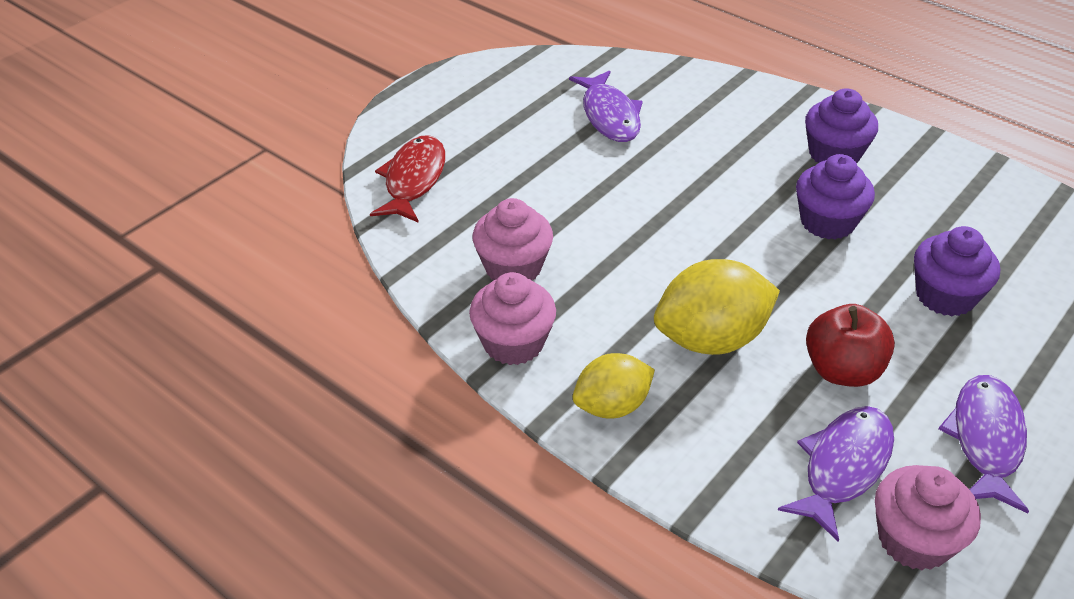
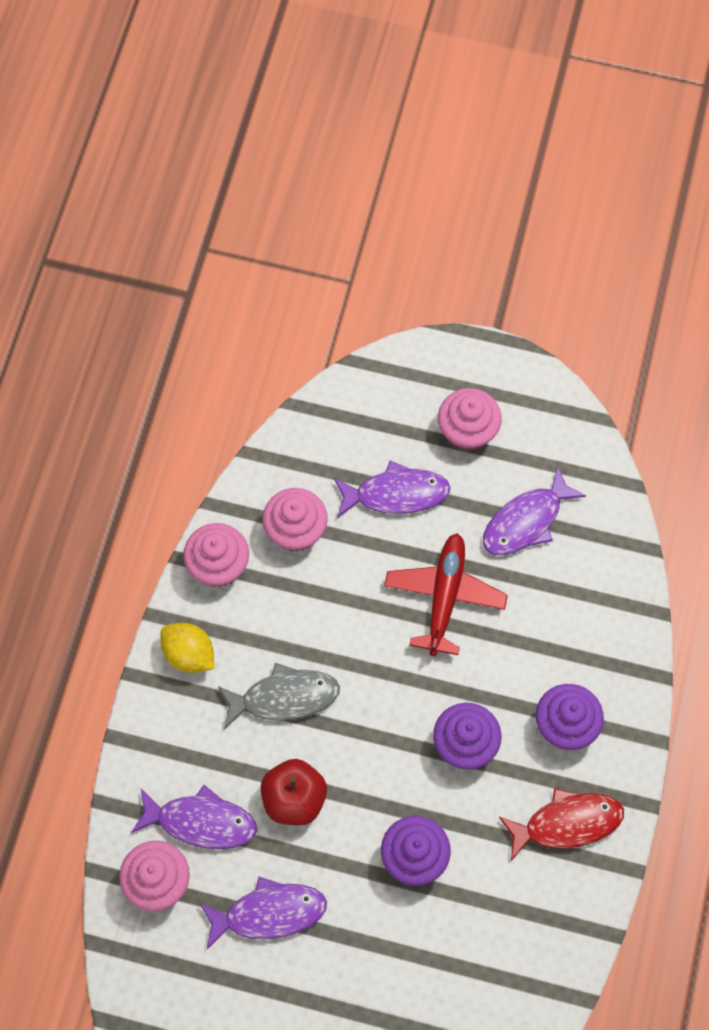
camera: 65 degrees right, 25 degrees up
red fish [370,135,445,223] -> red fish moved to [499,788,624,861]
yellow lemon [654,259,780,355] -> grey fish [218,663,340,729]
none -> purple fish [334,461,451,518]
none -> red plane [384,533,508,656]
none -> pink cupcake [438,388,502,451]

